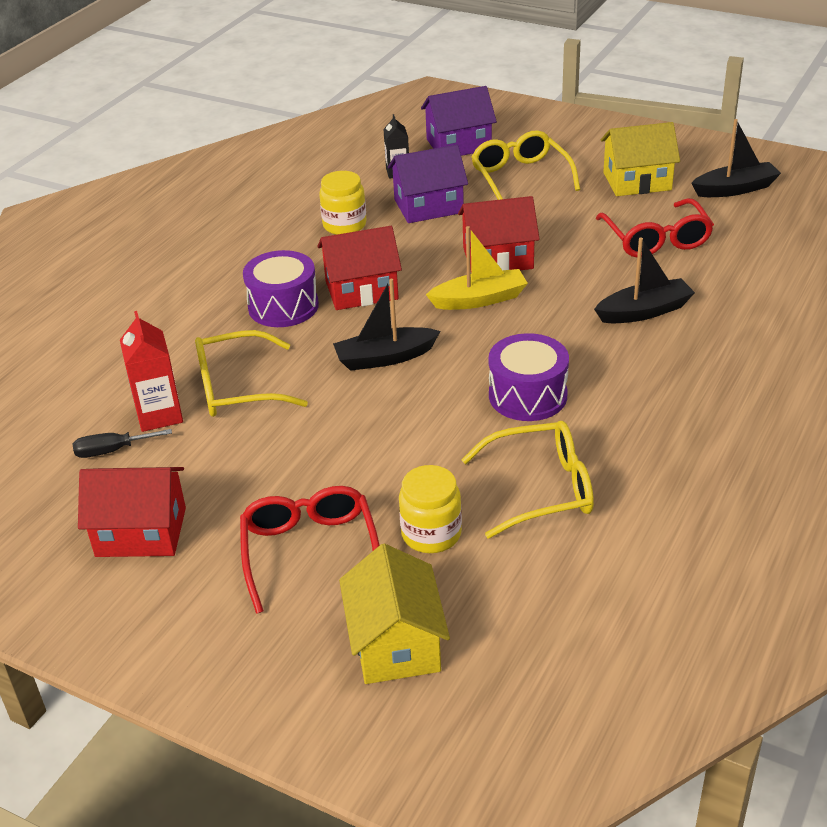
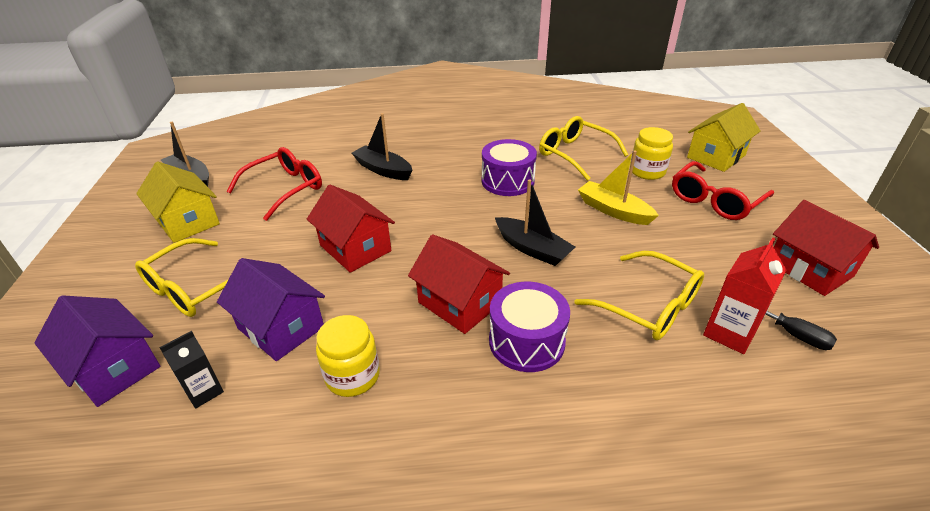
camera: 125 degrees left, 0 degrees up
yellow boat [426,226,528,310] -> yellow boat moved to [578,150,659,225]

